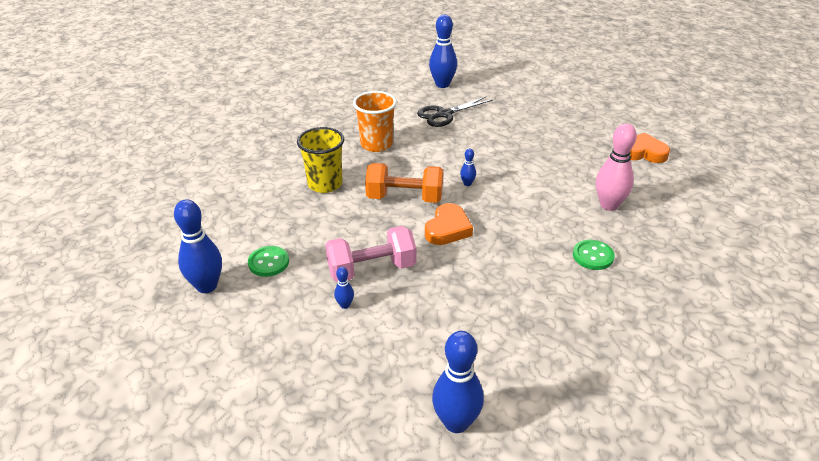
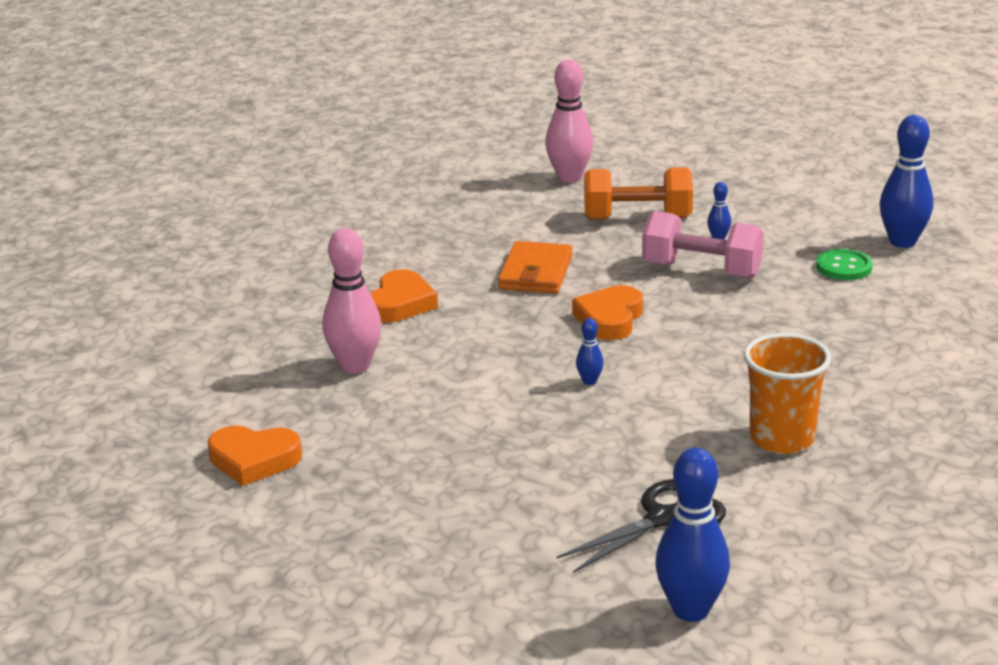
camera: 175 degrees right, 10 degrees down
yellow cup [297,127,344,193] -> none
pink dumbbell [325,226,416,282] -> pink dumbbell turned 45 degrees clockwise [642,211,764,278]
orange dumbbell [365,163,443,203] -> orange dumbbell moved to [584,167,693,220]
blue bowling pin [432,331,484,433] -> pink bowling pin [545,59,593,183]
green button [573,240,615,270] -> orange heart [370,269,438,323]
none -> orange wallet [498,241,573,293]

